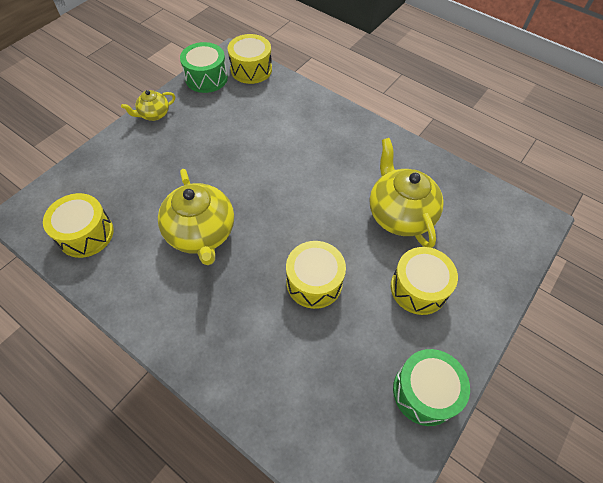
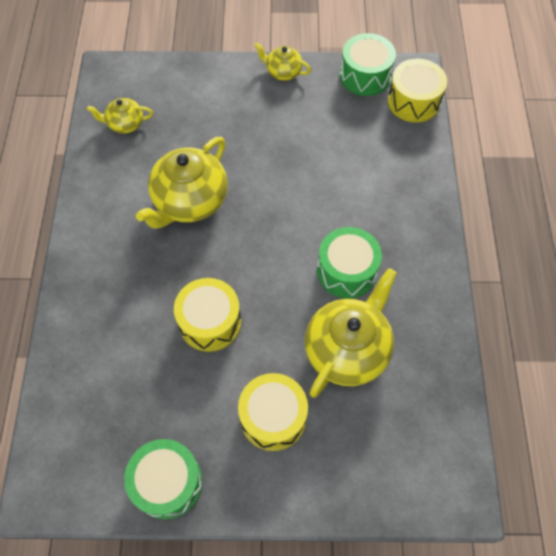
camera: 55 degrees right, 5 degrees up
yellow drum [43,193,114,258] -> yellow teapot [87,98,153,134]
none -> green drum [317,227,382,298]

